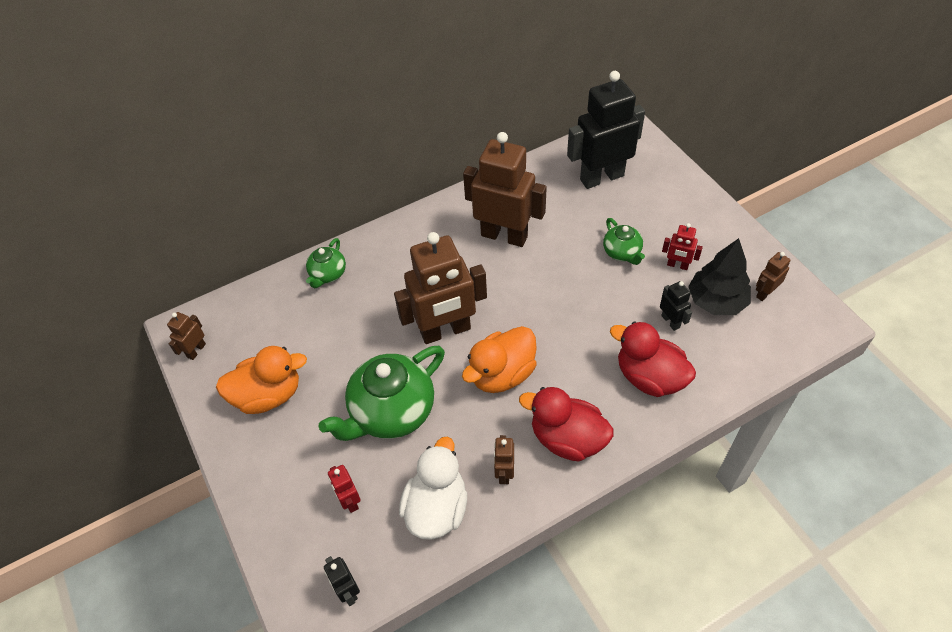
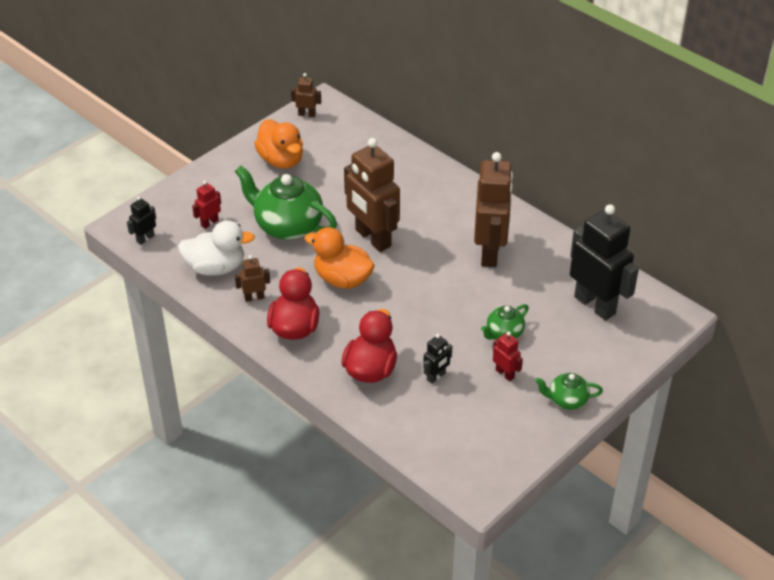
camera: 70 degrees right, 10 degrees down
green teapot [306,238,346,288] -> green teapot moved to [535,373,603,410]
red robot [662,223,703,270] -> red robot turned 135 degrees clockwise [493,331,523,381]
black tree [688,238,751,315] -> none
brown robot [756,252,791,301] -> none

